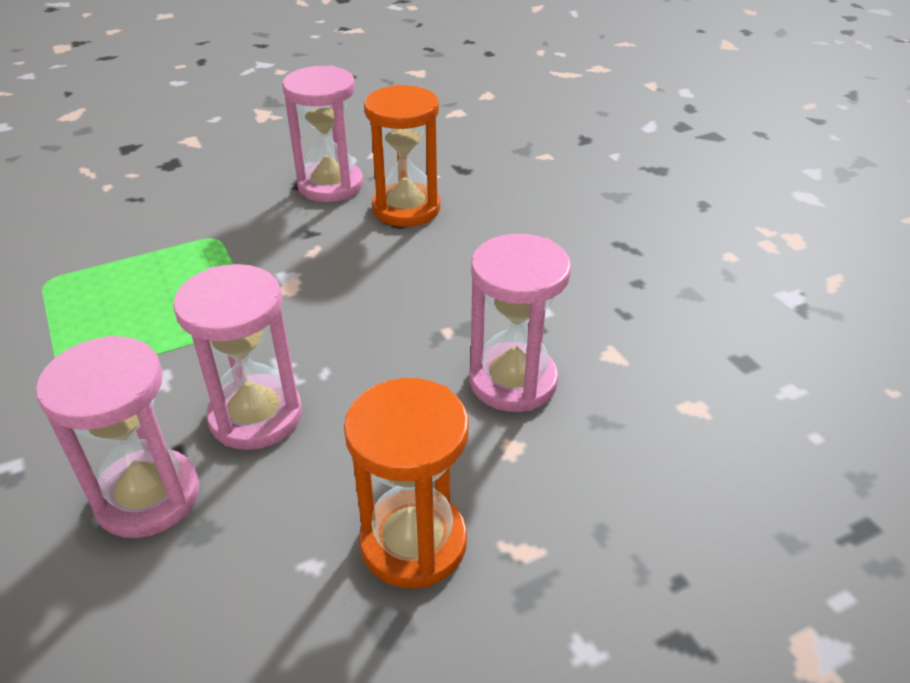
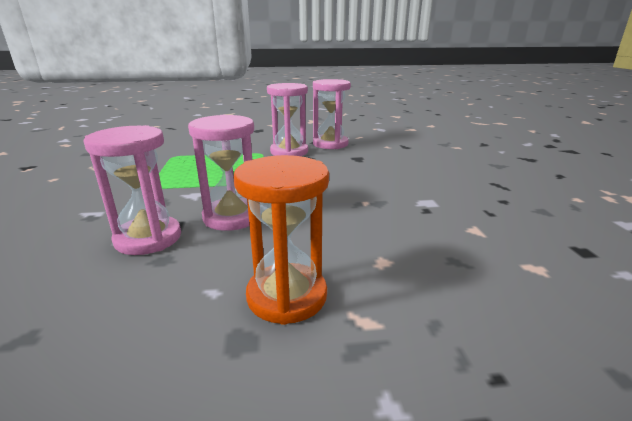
camera: 20 degrees right, 15 degrees down
orange hourglass [364,85,440,227] -> none
pink hourglass [469,234,571,412] -> pink hourglass moved to [267,83,308,156]

